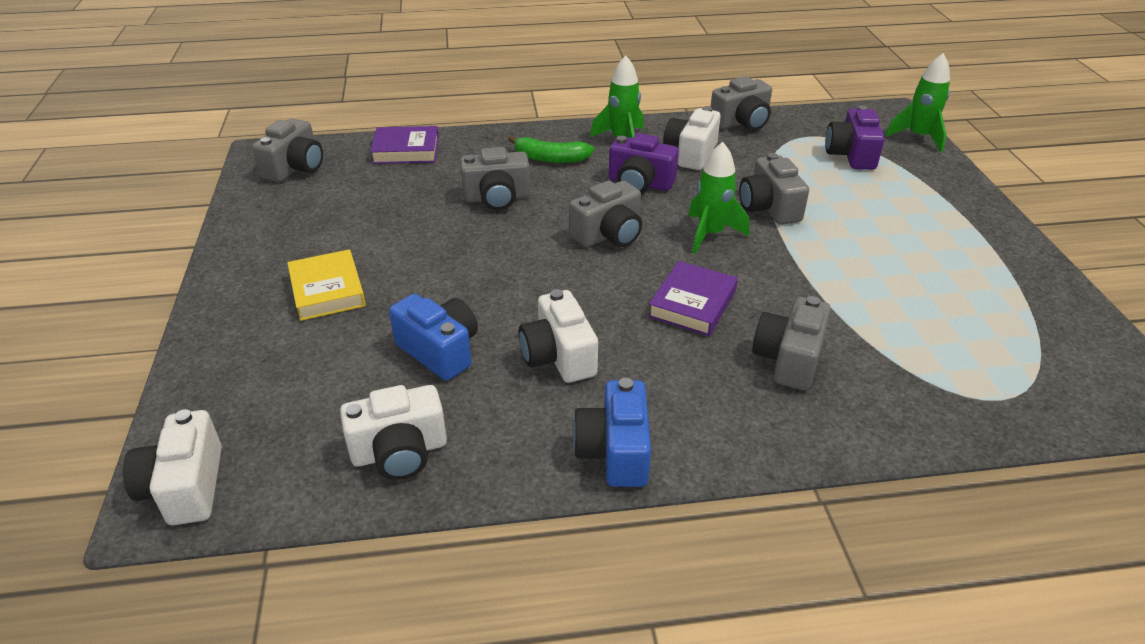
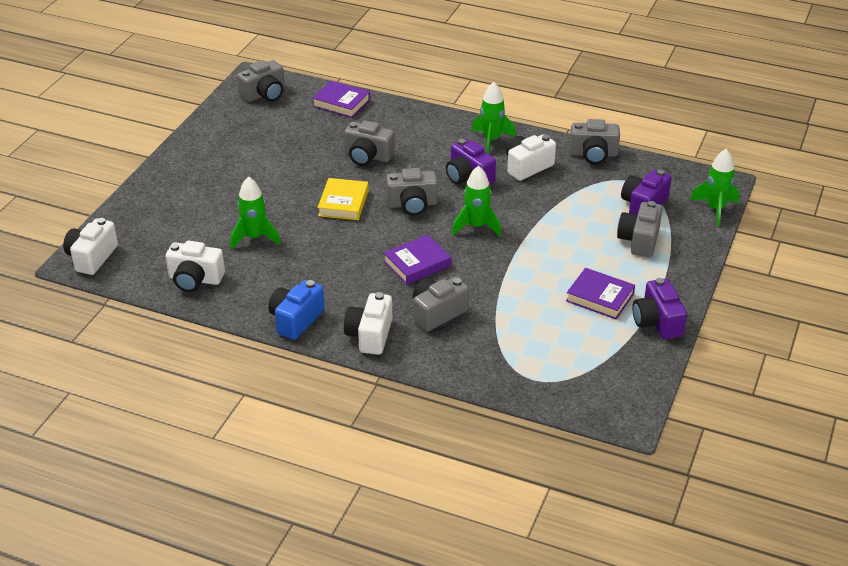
camera: 30 degrees right, 0 degrees up
yellow book [287,249,366,321] -> yellow book moved to [317,178,369,220]
blue camera [389,294,478,381] -> green rocket [230,176,280,249]
green banana [508,135,594,163] -> none
white camera [519,289,598,383] -> white camera moved to [344,292,392,355]
grey camera [739,153,809,225] -> grey camera moved to [617,201,662,257]
none -> purple book [566,268,635,319]
none -> purple camera [632,278,687,339]

